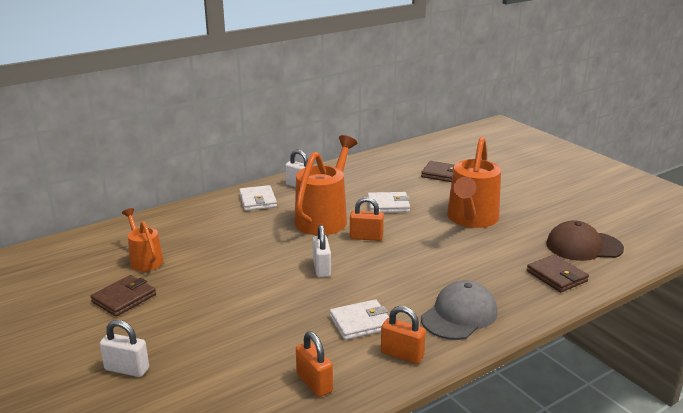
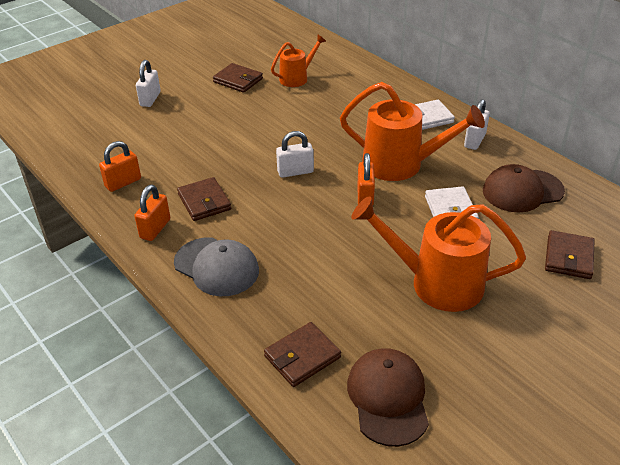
camera: 85 degrees right, 15 degrees up
white wallet [330,299,389,340] -> brown wallet [177,177,231,221]
none -> brown cap [483,164,565,212]

